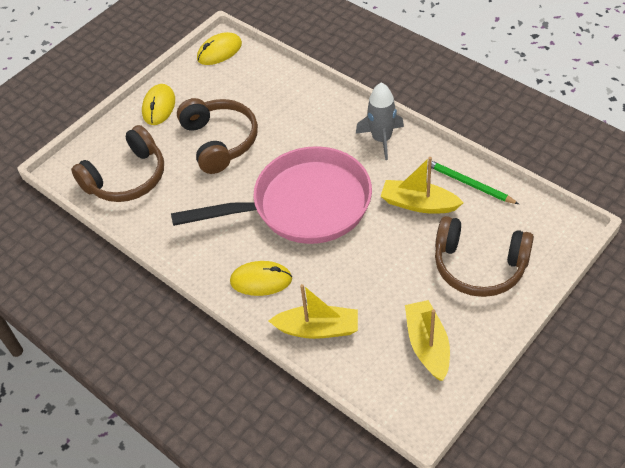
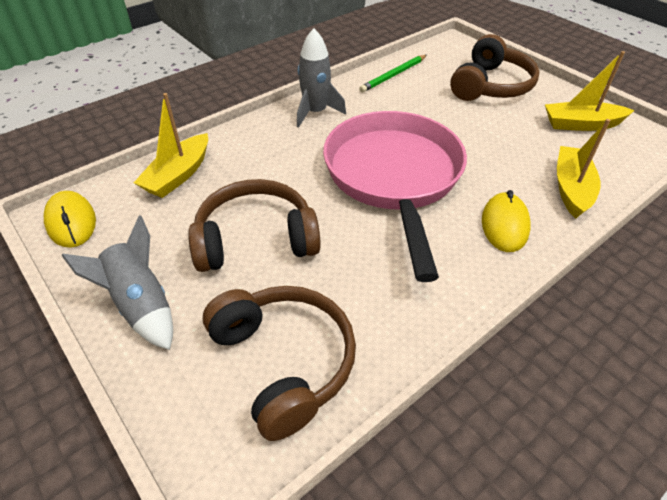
camera: 85 degrees left, 5 degrees down
yellow mouse [142,84,175,125] -> grey rocket [62,215,173,350]
yellow boat [380,157,464,214] -> yellow boat moved to [134,93,208,198]

